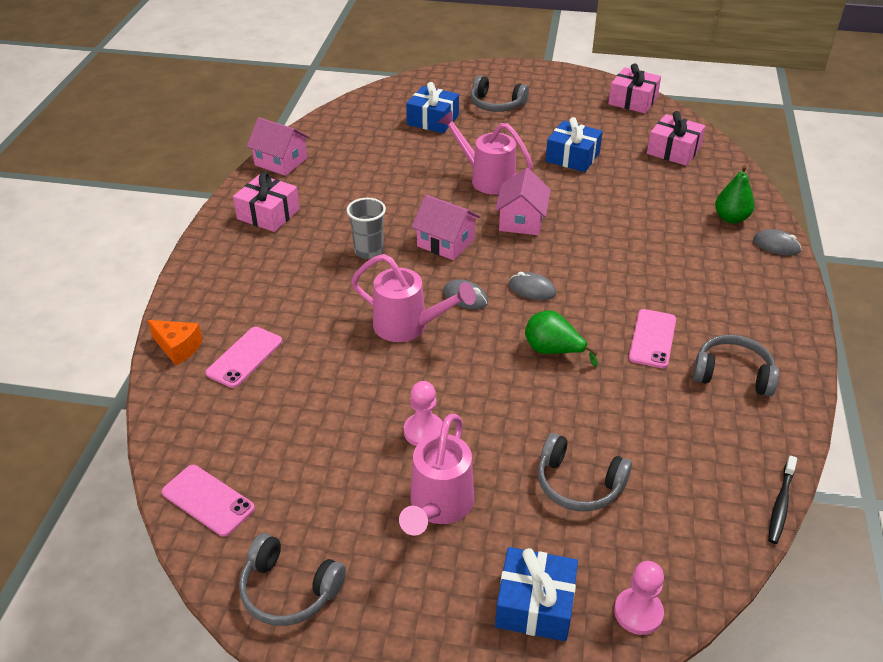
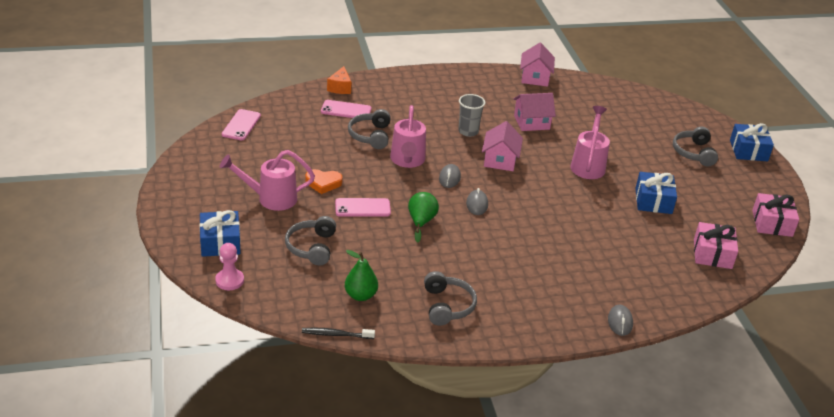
camera: 65 degrees right, 5 degrees down
pink gift [233,172,300,232] -> none
grey headphones [239,533,346,626] -> grey headphones moved to [348,109,391,149]
pink pawn [404,381,443,446] -> orange heart [305,169,342,194]
blue gift [406,82,459,133] -> blue gift moved to [730,123,774,161]
pink house [495,168,551,235] -> pink house moved to [513,93,556,131]
pink phone [629,309,676,368] -> pink phone moved to [335,198,391,217]
green pear [715,165,754,223] -> green pear moved to [345,250,378,301]

